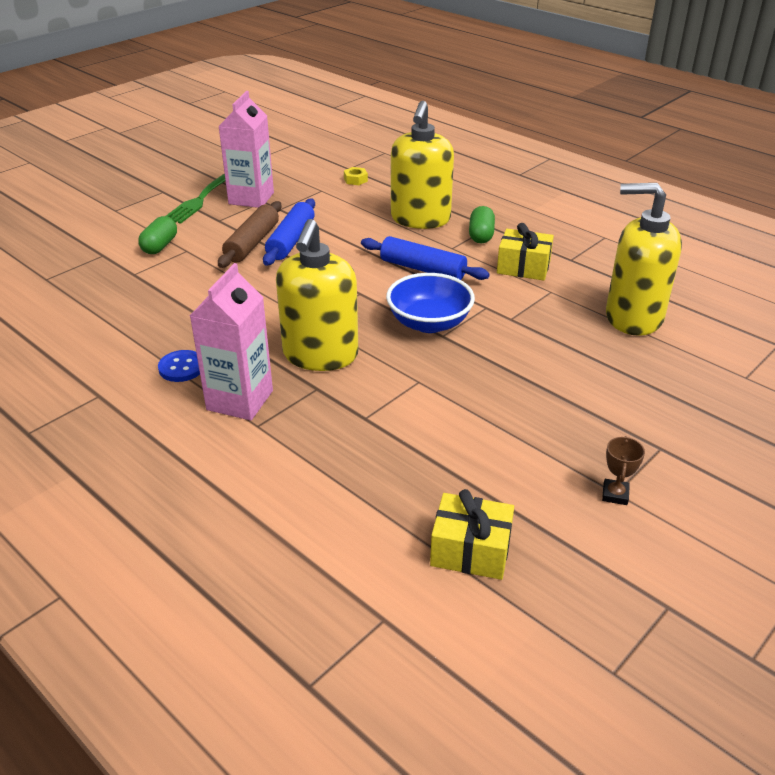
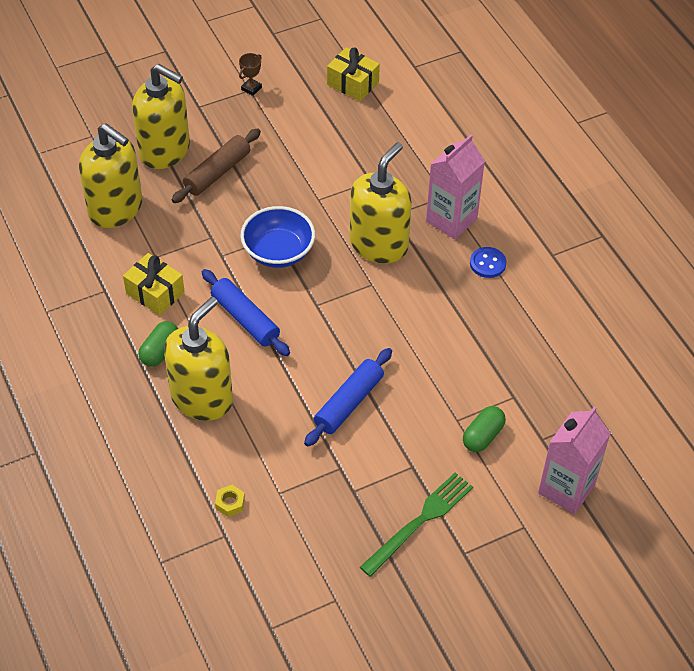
camera: 160 degrees left, 15 degrees up
pink carton [218,91,274,208] -> pink carton moved to [538,406,611,514]
brown rolling pin [218,201,282,268] -> brown rolling pin moved to [172,129,261,203]
none -> yellow soap dispenser [132,64,190,169]

